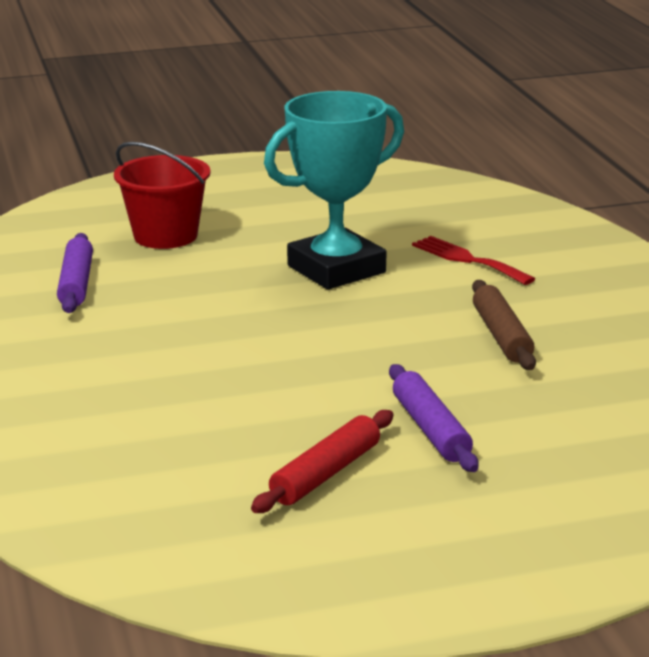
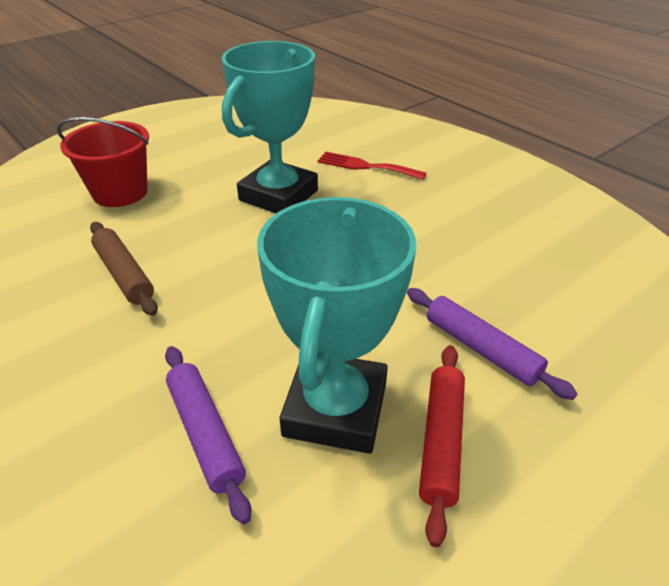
camera: 25 degrees left, 15 degrees up
purple rolling pin [57,233,93,313] -> purple rolling pin moved to [165,346,251,524]
brown rolling pin [472,280,536,370] -> brown rolling pin moved to [90,222,158,316]
none -> turquoise trophy [257,197,416,454]

